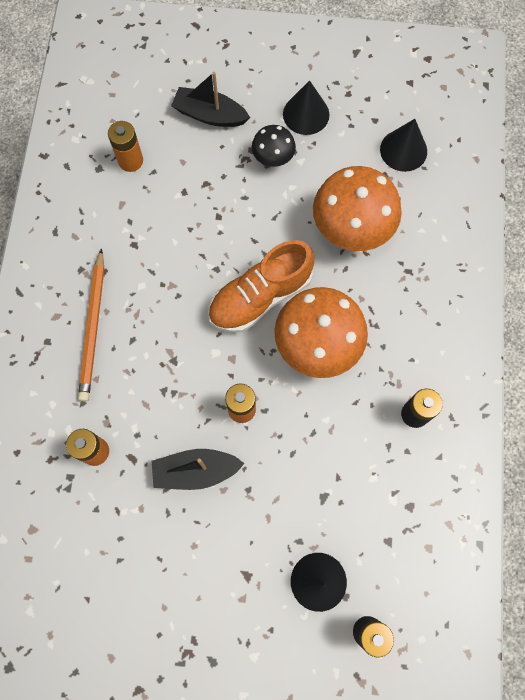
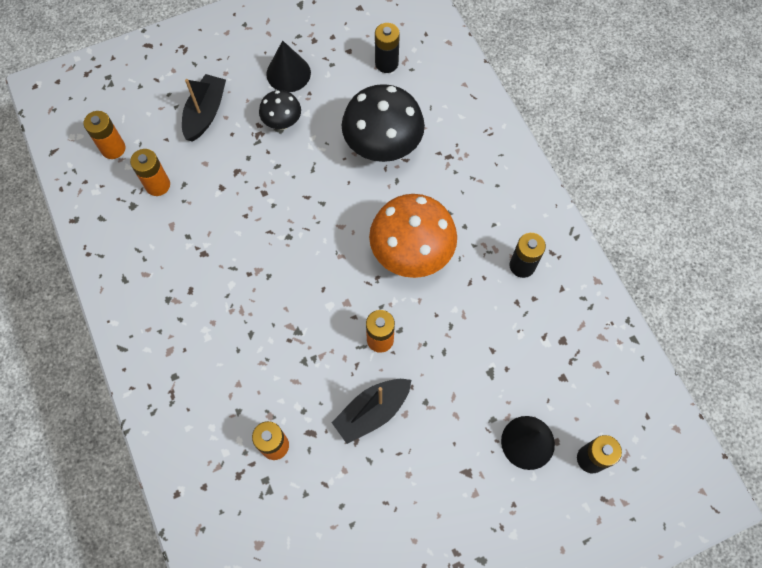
camera: 30 degrees left, 5 degrees down
orange pencil [78,248,105,402] -> none
black boat [171,72,250,127] -> black boat turned 120 degrees clockwise [182,74,226,142]
orange shoe [208,240,314,333] -> none
orange mushroom [313,166,402,251] -> black mushroom [342,84,425,162]
black cone [380,119,427,172] -> black battery [375,23,400,73]
none -> orange battery [84,111,125,159]

